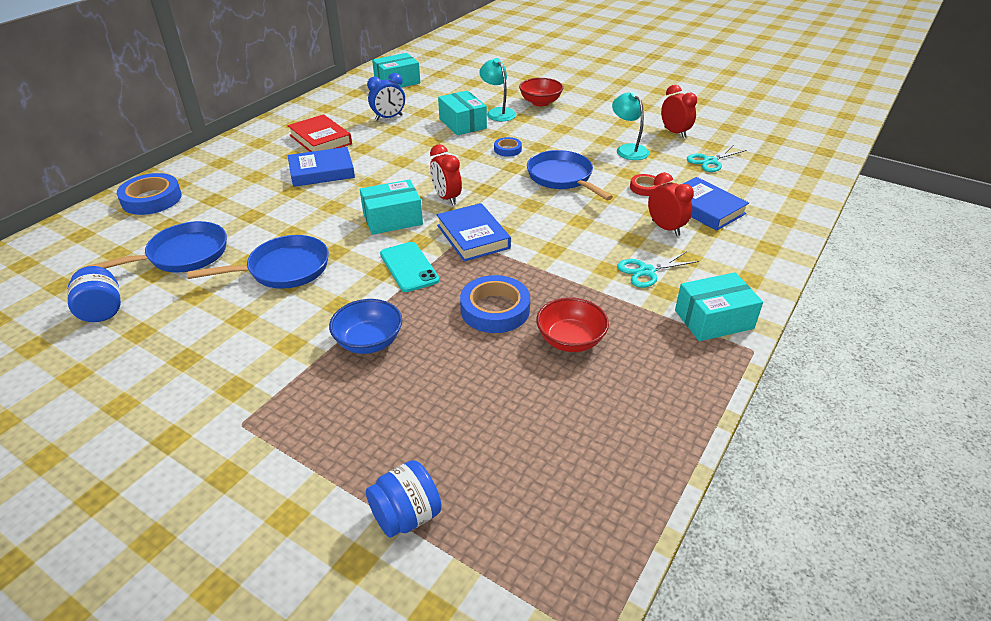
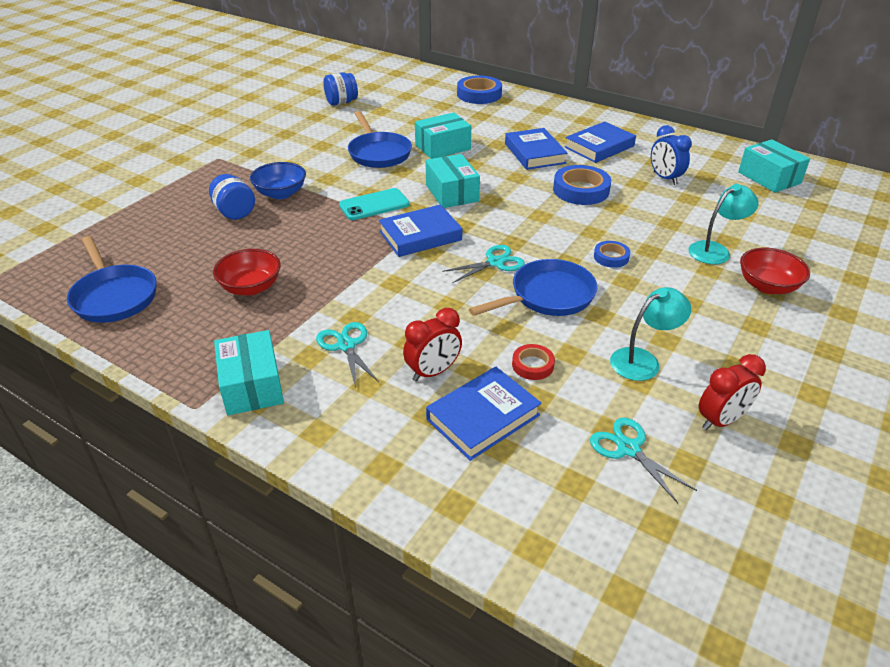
camera: 90 degrees right, 0 degrees up
blue pan [84,221,227,272] -> blue pan moved to [67,236,157,323]
red book [287,114,352,152] -> blue book [565,121,636,163]
blue jar [366,460,442,538] -> blue jar moved to [209,174,255,220]
red clock [430,144,462,205] -> none
turquoise box [438,91,487,136] -> turquoise box moved to [415,112,471,159]
blue tape [460,275,530,333] -> blue tape moved to [553,165,611,205]
none -> turquoise scissors [442,245,525,283]

